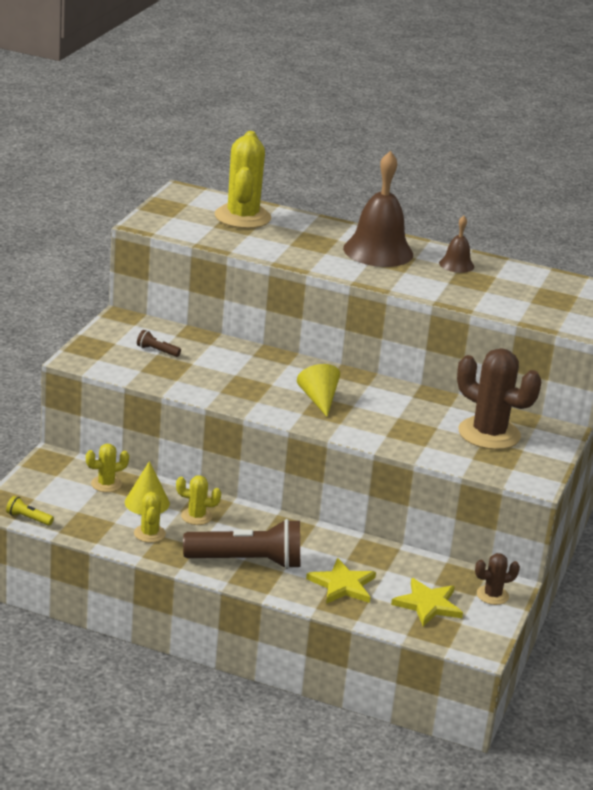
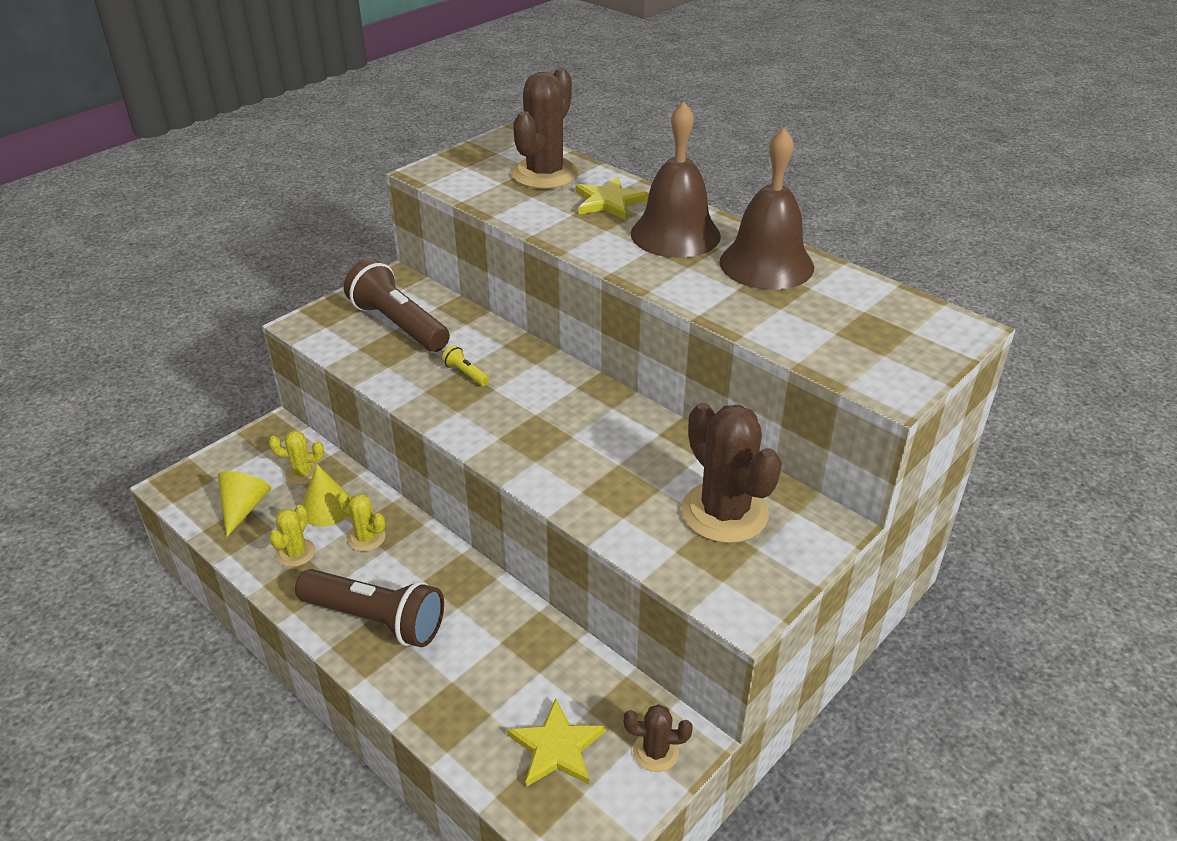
camera: 25 degrees right, 10 degrees up
yellow flashlight [6,496,54,526] -> yellow flashlight moved to [442,345,489,386]
brown flashlight [137,330,181,357] -> brown flashlight [344,259,450,352], size x2.44
yellow cactus [215,131,271,228] -> brown cactus [511,68,579,189]
yellow cone [297,364,340,417] -> yellow cone moved to [217,471,271,537]
yellow star [306,558,376,604] -> yellow star moved to [575,177,649,220]
brown bell [439,216,474,273] -> brown bell [719,128,814,290], size x2.00

